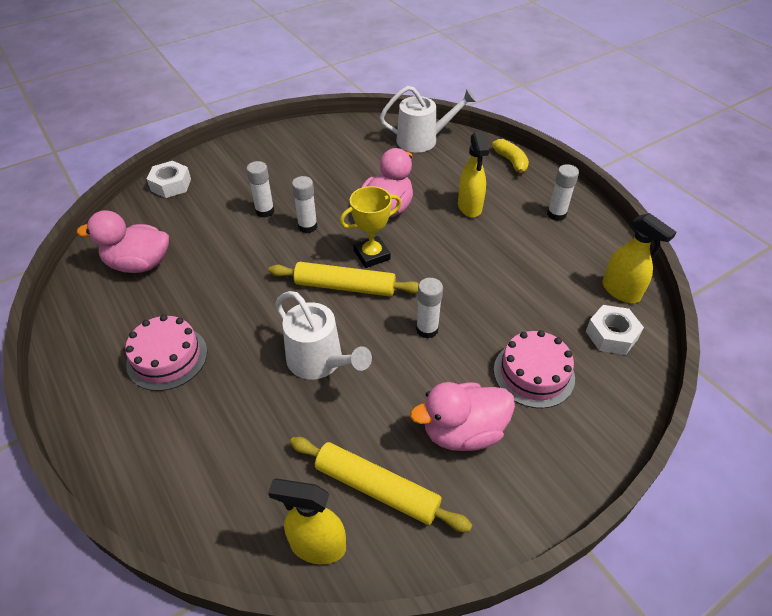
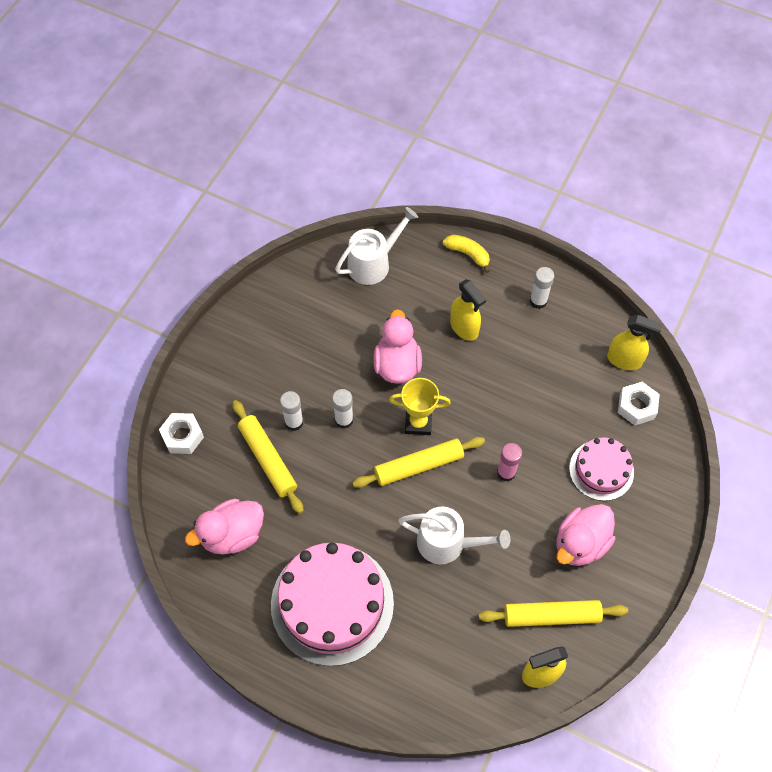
camera: 30 degrees left, 15 degrees up
pink cake [125,315,207,391] -> pink cake [271,542,394,666], size x1.80
yellow trophy [340,186,401,268] -> yellow trophy turned 60 degrees clockwise [389,378,451,435]
white glue stick [416,278,443,339] -> pink glue stick [497,443,522,481]
none -> yellow rolling pin [232,400,304,514]

